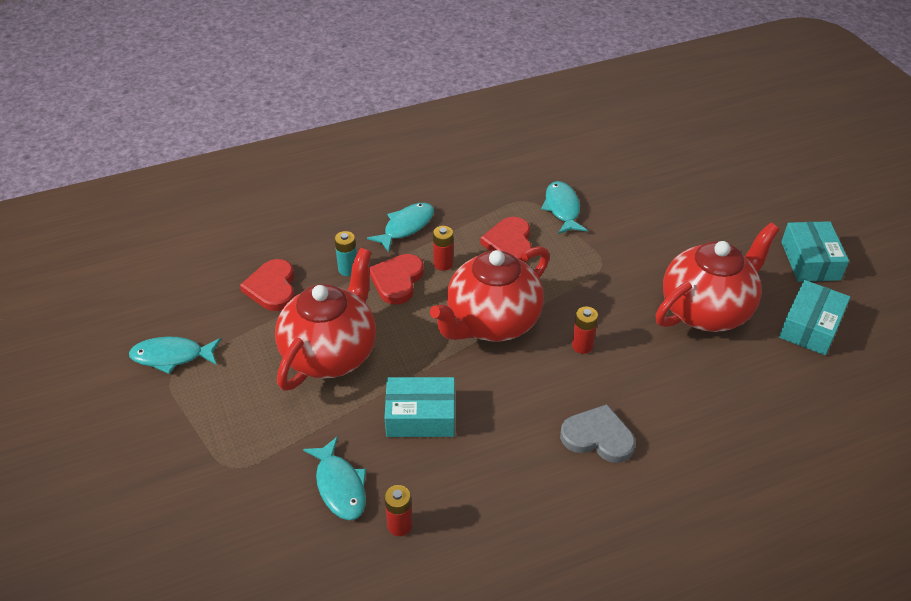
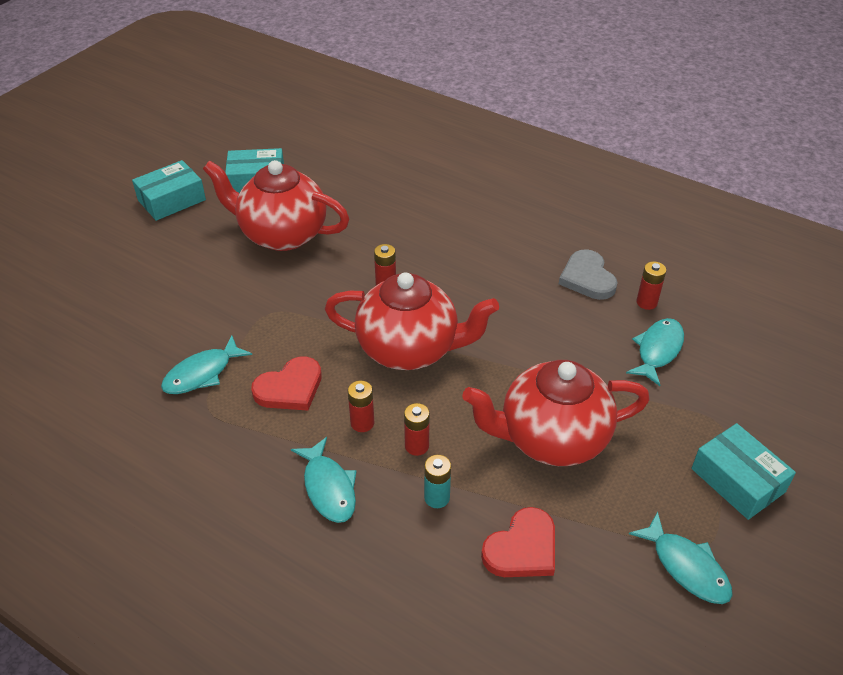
camera: 125 degrees left, 0 degrees up
turquoise fish [367,203,434,252] -> turquoise fish turned 120 degrees counterclockwise [291,437,356,523]
red heart [369,254,424,305] -> red battery [404,403,430,456]
turquoise box [385,377,455,437] -> turquoise box moved to [691,423,796,520]
grey heart [560,404,635,463] -> grey heart moved to [559,249,618,300]

